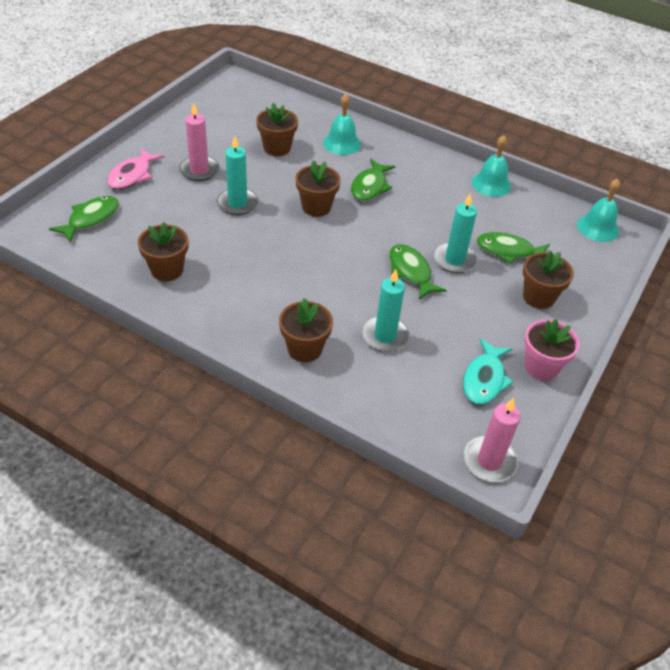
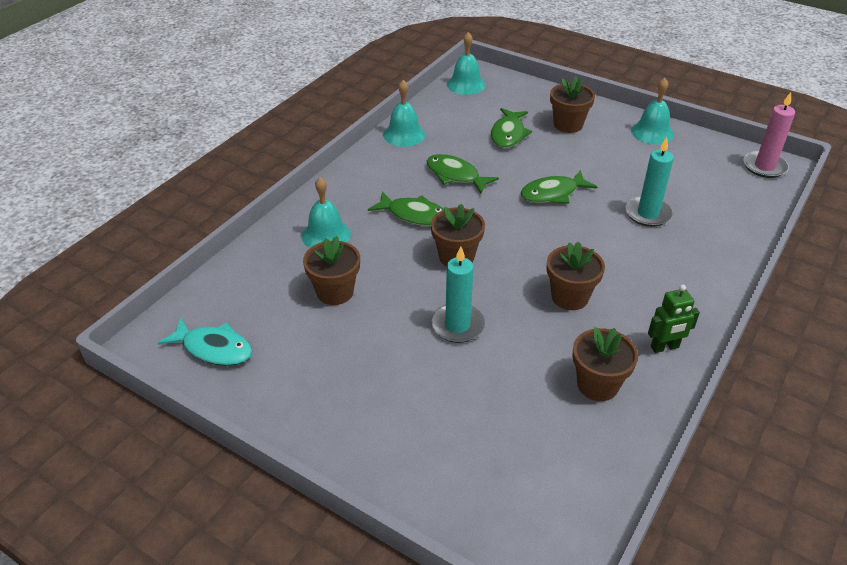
camera: 85 degrees left, 5 degrees down
green fish [49,196,119,243] -> green fish moved to [427,154,499,194]
pink fish [107,148,164,189] -> none
pink candle [179,103,219,181] -> none
brown flower pot [279,298,333,362] -> brown flower pot moved to [547,242,605,310]
turquoise candle [434,193,477,273] -> none
turquoise fish [463,338,514,405] -> turquoise fish moved to [158,317,252,366]
pink flower pot [524,319,580,380] -> turquoise bell [631,78,674,144]
none -> green robot [648,285,700,353]

